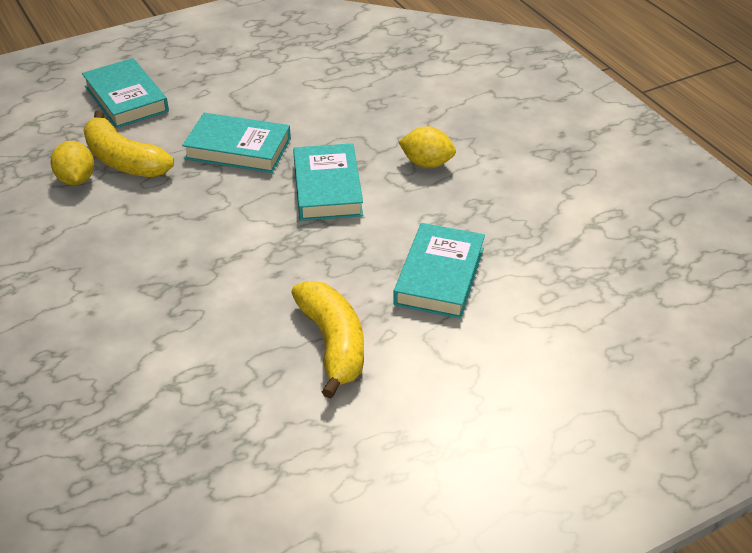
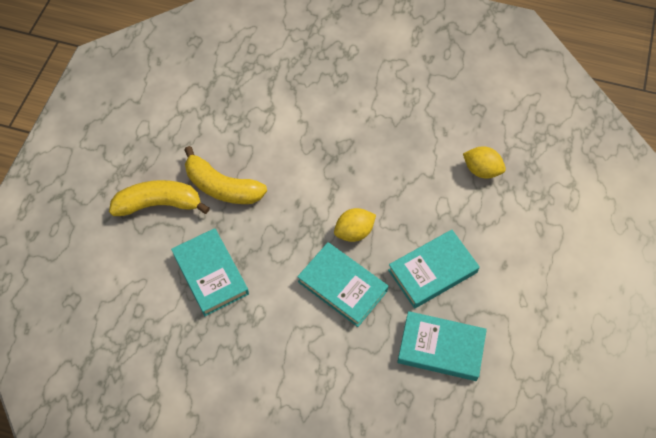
camera: 135 degrees right, 20 degrees up
turquoise book [82,58,169,128] -> turquoise book moved to [397,311,487,381]
yellow banana [83,110,174,177] -> yellow banana moved to [109,180,210,216]
yellow lemon [398,126,456,168] -> yellow lemon moved to [334,208,376,242]

